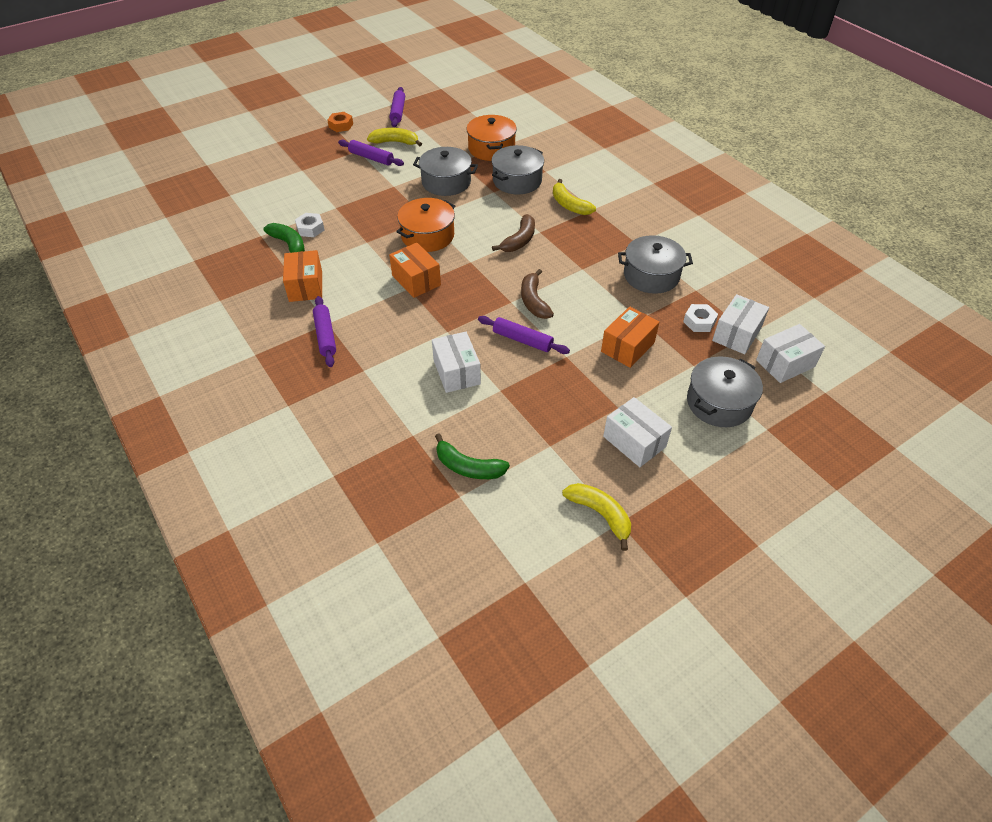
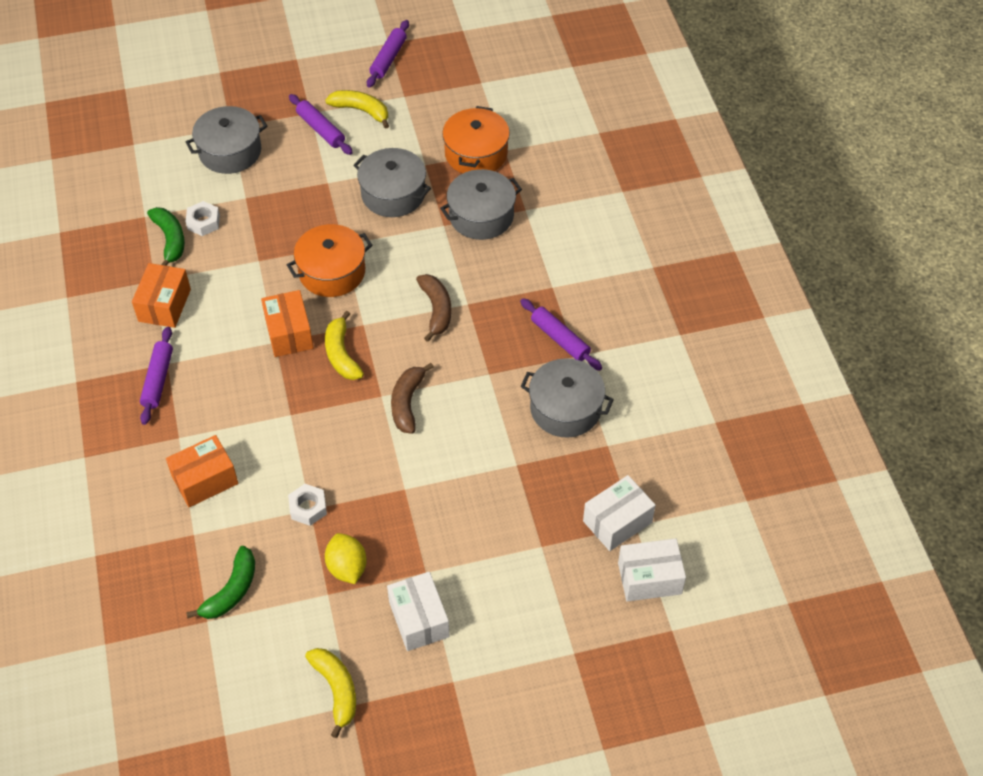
camera: 20 degrees right, 5 degrees up
orange nut [327,112,353,132] -> none
white box [432,332,481,393] -> none
green banana [435,433,510,479] -> green banana turned 105 degrees counterclockwise [186,546,255,619]
purple rolling pin [478,316,570,354] -> purple rolling pin moved to [520,298,602,371]
brown banana [492,214,535,252] -> brown banana turned 60 degrees counterclockwise [416,274,451,342]
yellow banana [553,179,596,215] -> yellow banana moved to [325,311,364,380]
orange box [601,306,659,368] -> orange box moved to [166,435,238,507]
white nut [683,304,718,332] -> white nut moved to [288,484,327,526]
grey pot [687,356,763,427] -> grey pot moved to [186,106,267,174]
none -> yellow lemon [325,533,367,584]

